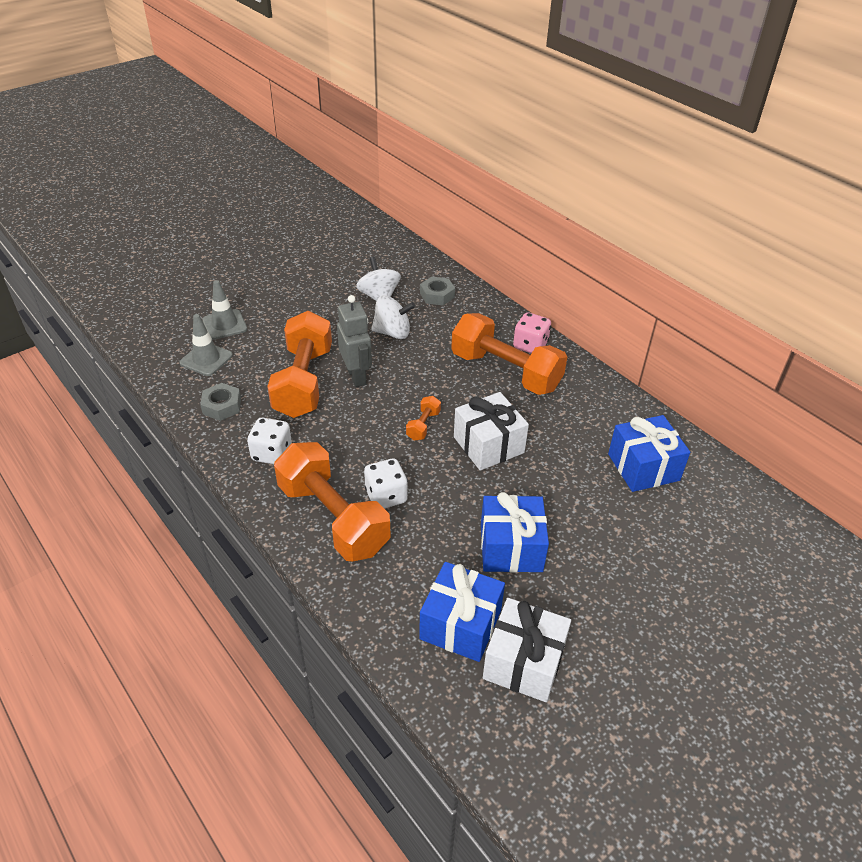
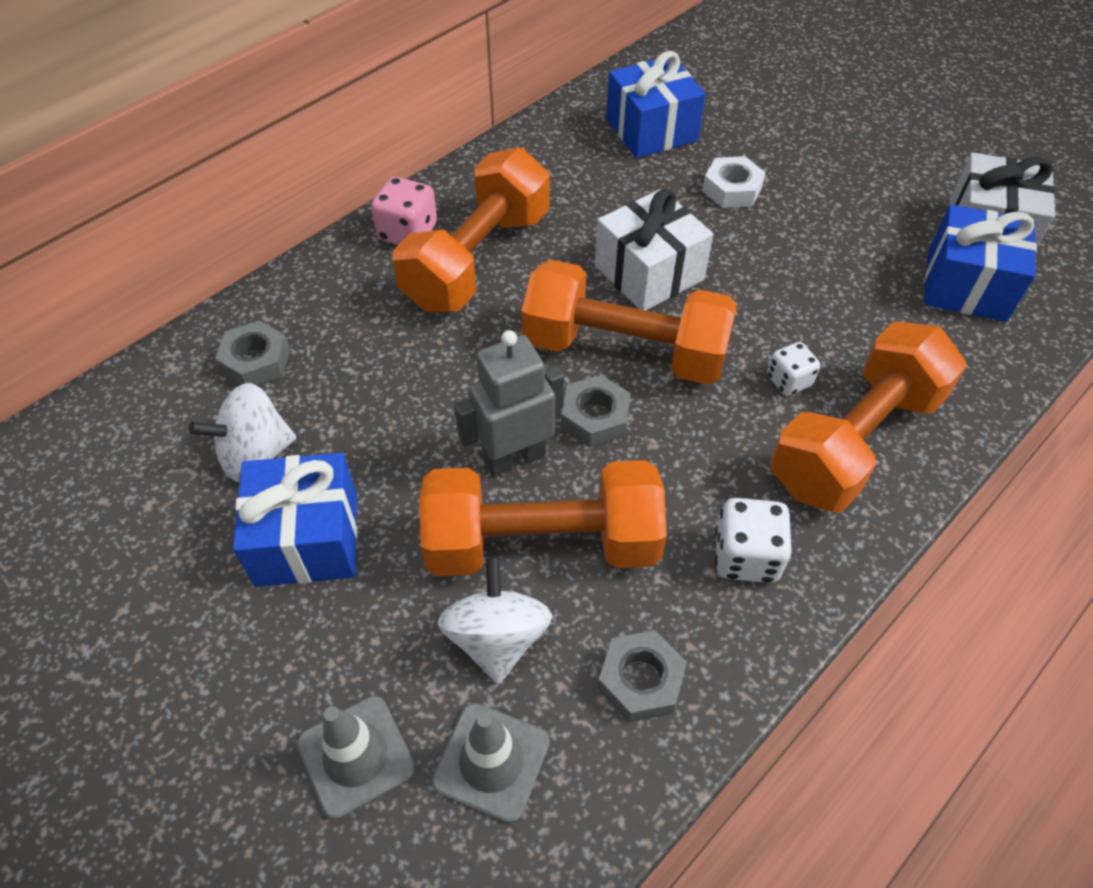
camera: 95 degrees left, 10 degrees up
white dice [364,458,408,509] -> white dice [767,342,820,396], size x0.66
white spinning top [372,295,415,339] -> white spinning top moved to [438,556,553,684]
orange dumbbell [406,396,441,441] -> orange dumbbell [521,260,737,385], size x2.42
blue gift [481,492,549,573] -> blue gift moved to [233,453,358,587]
none -> grey nut [561,375,631,447]
none -> white nut [702,156,766,208]

